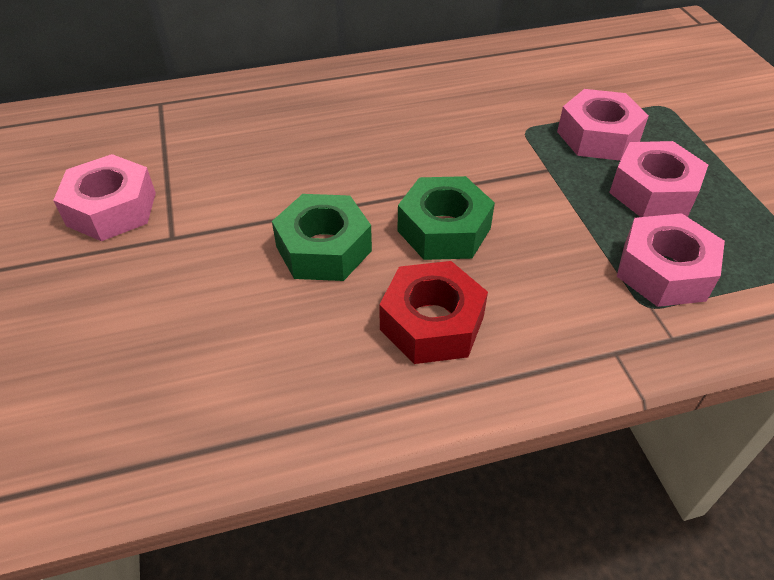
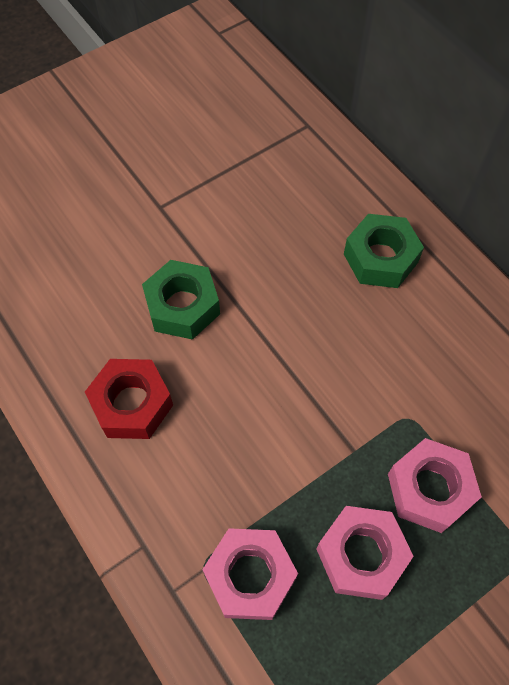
camera: 70 degrees right, 15 degrees up
pink nut [53,154,156,241] -> none
green nut [397,176,495,260] -> green nut moved to [344,214,424,288]

